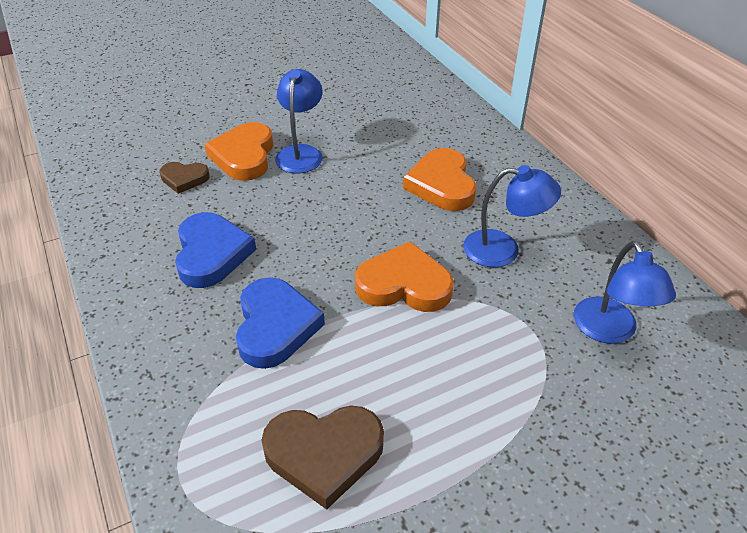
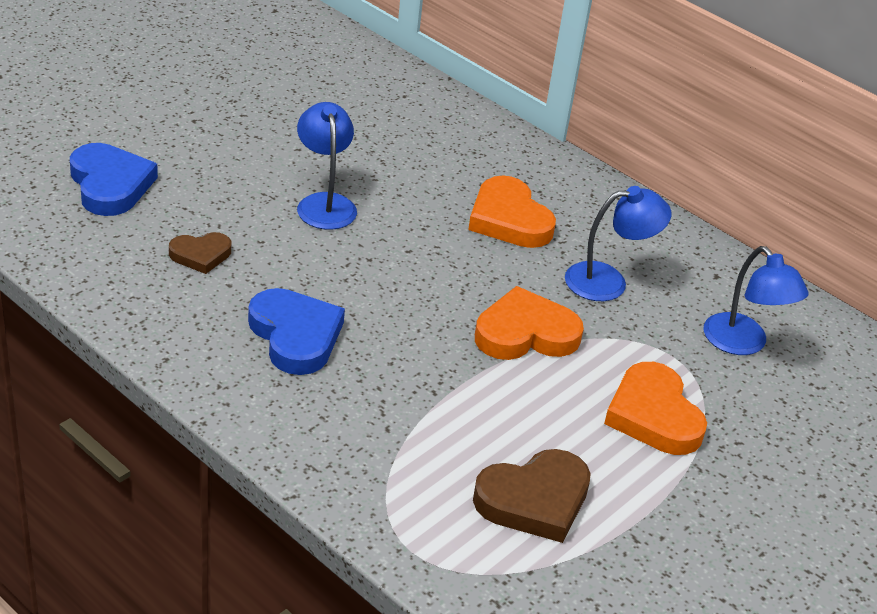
camera: 25 degrees left, 5 degrees down
orange heart [205,122,273,181] -> orange heart moved to [604,362,707,455]
blue heart [236,277,325,369] -> blue heart moved to [70,143,158,216]

